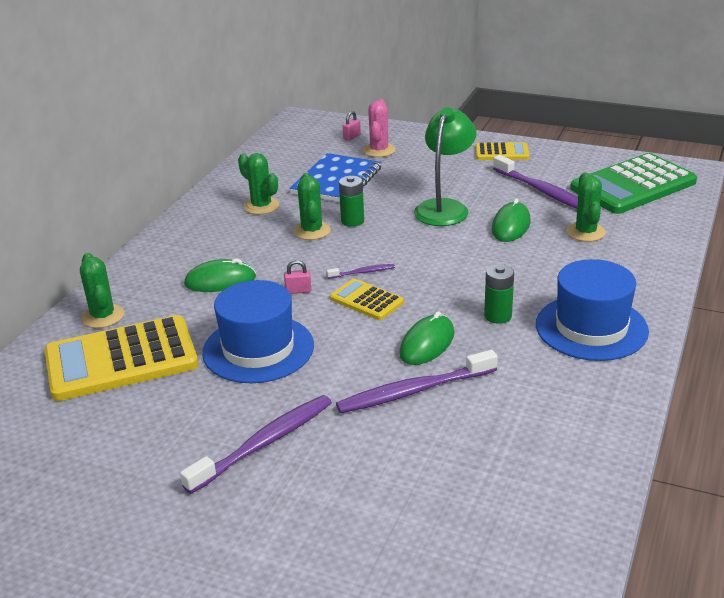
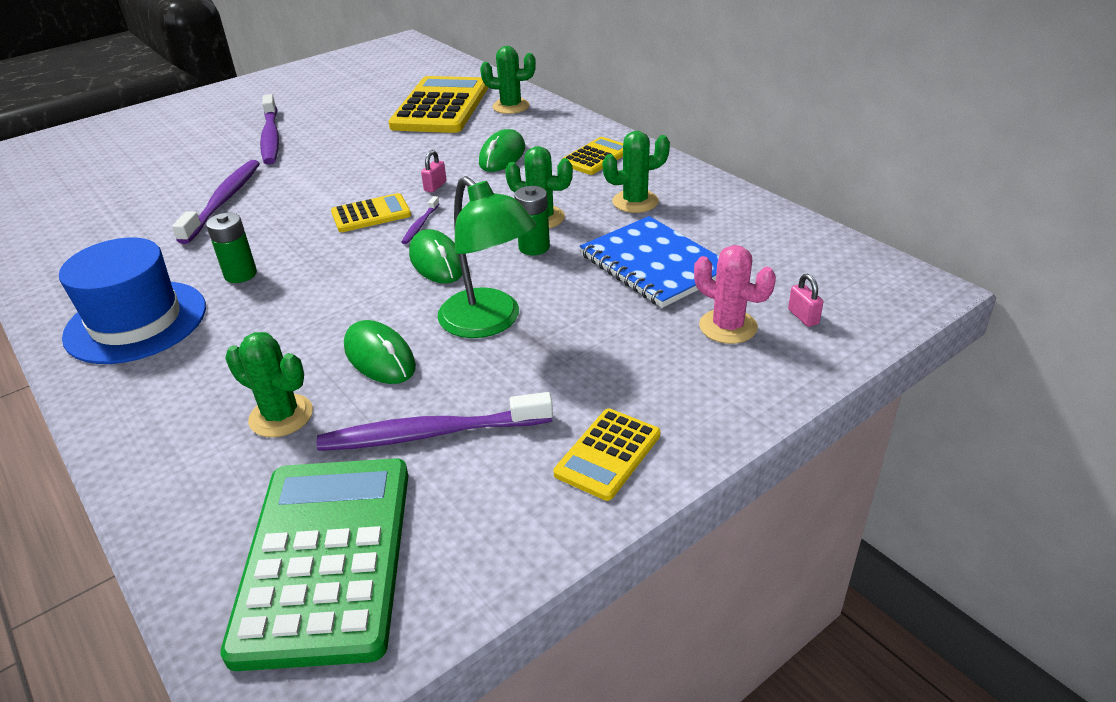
camera: 120 degrees right, 5 degrees up
blue hat [202,280,314,383] -> none
green mouse [399,311,455,365] -> green mouse moved to [409,229,463,283]
none -> yellow calculator [561,137,623,175]

